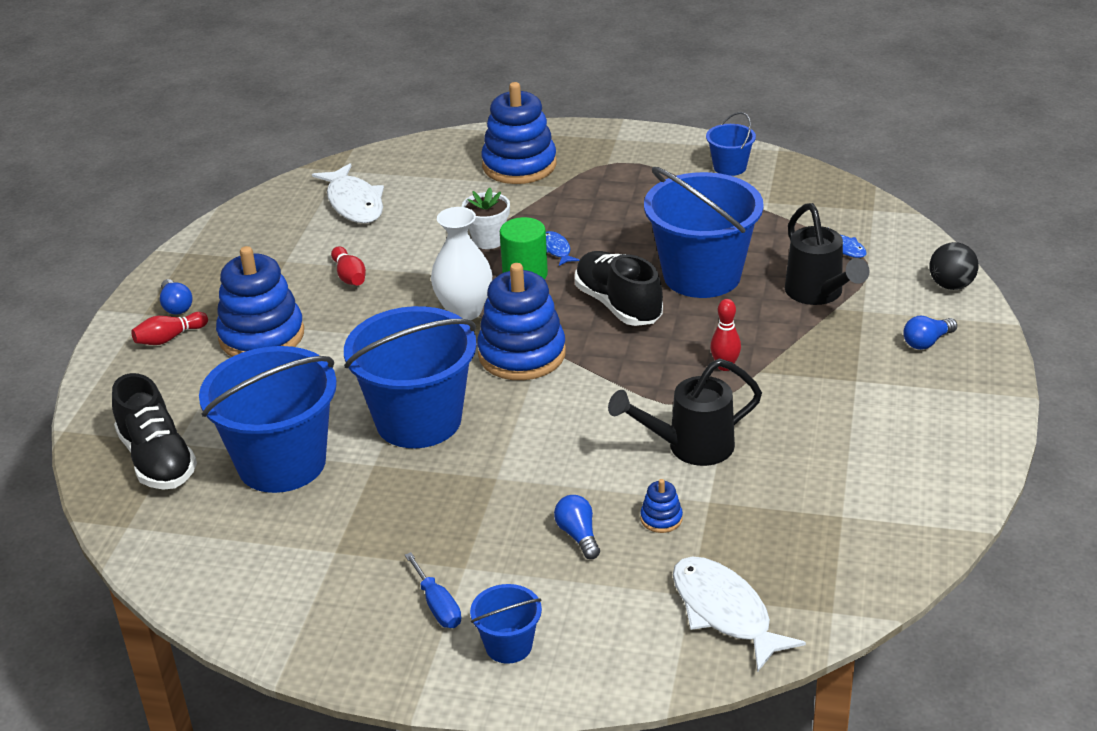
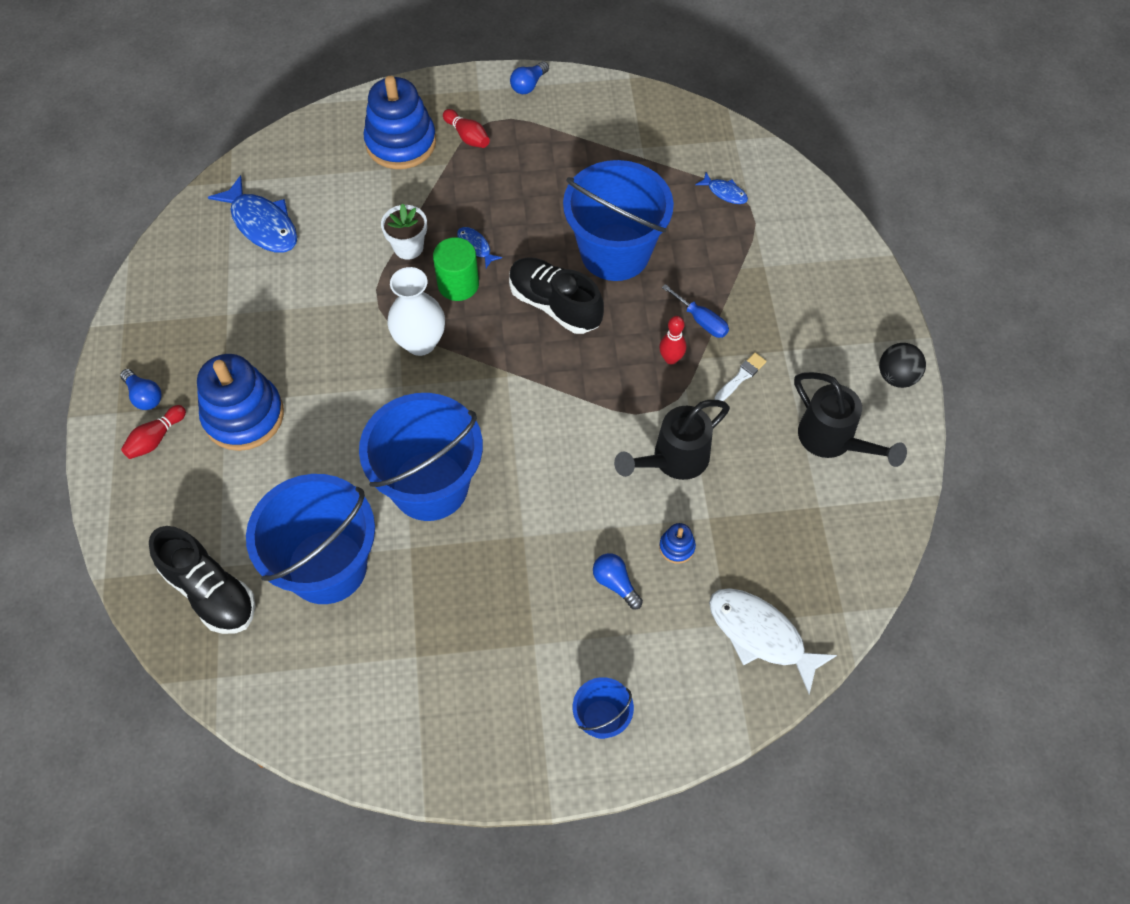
camera: 20 degrees left, 25 degrees up
white fish [312,163,384,223] -> blue fish [208,175,297,253]
red bowling pin [331,246,366,285] -> red bowling pin moved to [443,109,490,148]
blue screwdriver [405,552,461,628] -> blue screwdriver moved to [662,284,729,338]
blue stacking toy [477,263,566,380] -> none
blue bucket [706,112,756,176] -> none
black watering can [785,203,869,305] -> black watering can moved to [794,372,907,467]
blue light bulb [903,316,957,350] -> blue light bulb moved to [510,61,549,94]
black ball [929,242,979,290] -> black ball moved to [879,343,926,388]
none -> white brush [715,353,766,401]

